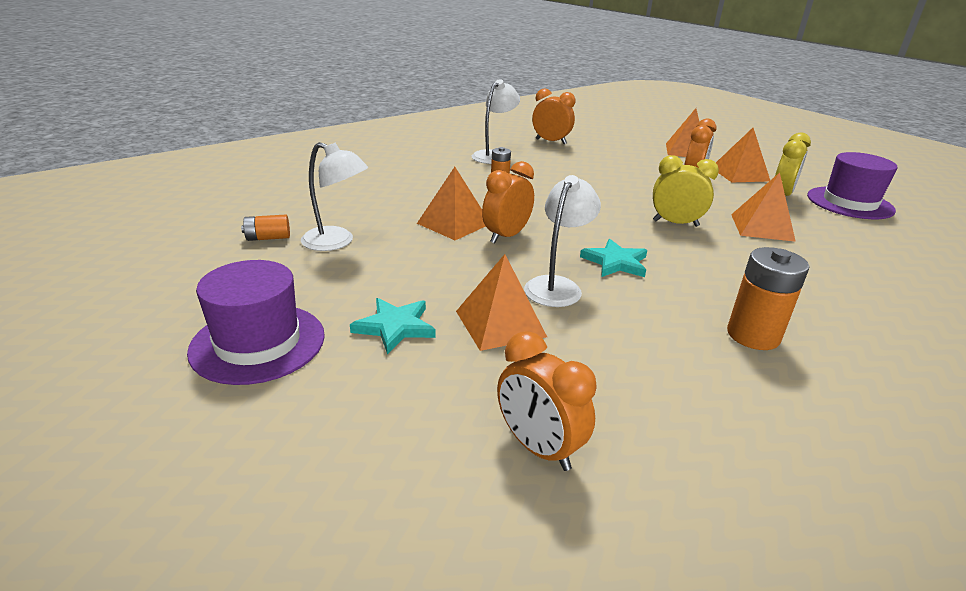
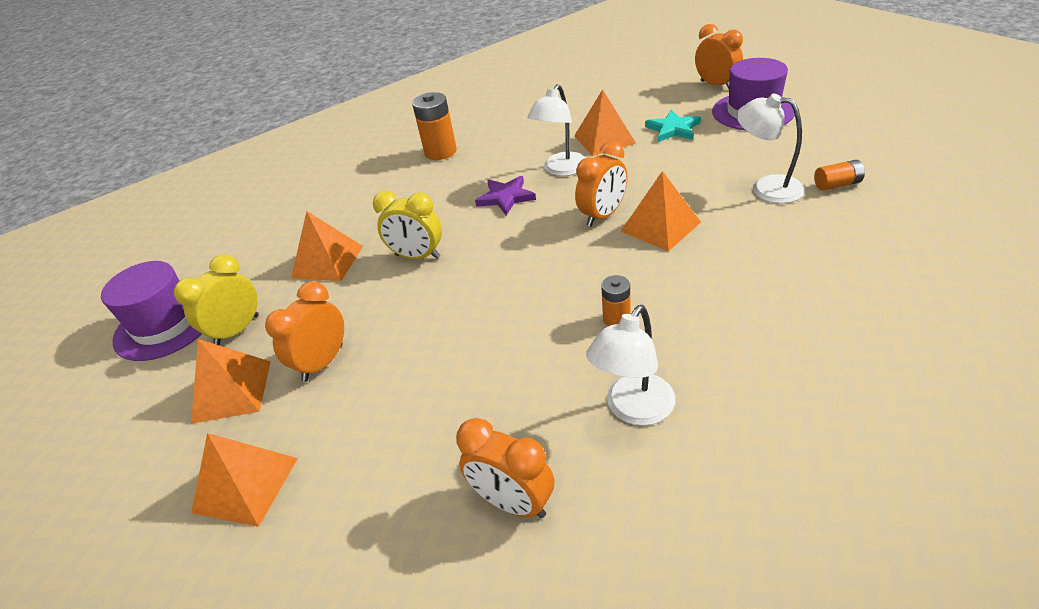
camera: 170 degrees left, 10 degrees up
orange clock [497,331,597,471] -> orange clock moved to [695,24,743,89]
turquoise star [580,239,647,277] -> purple star [475,176,536,215]

